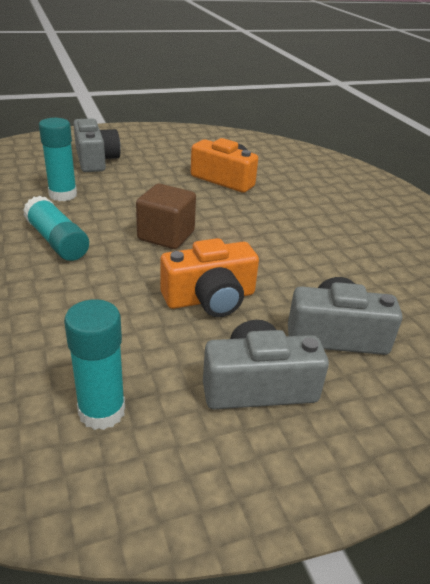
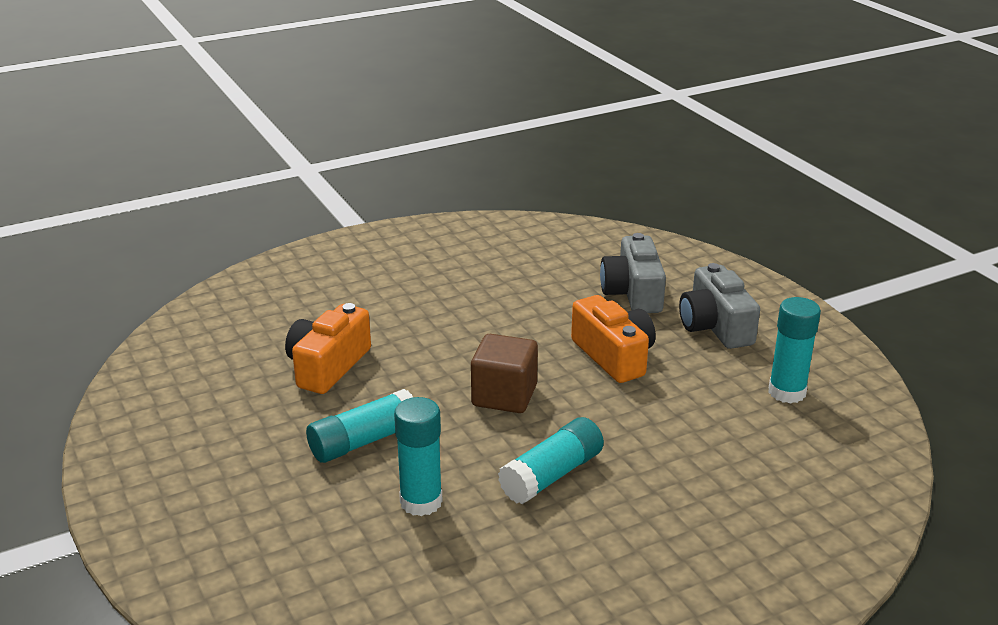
camera: 95 degrees left, 5 degrees down
grey camera [73,118,121,172] -> none
none -> turquoise glue stick [306,389,413,463]

